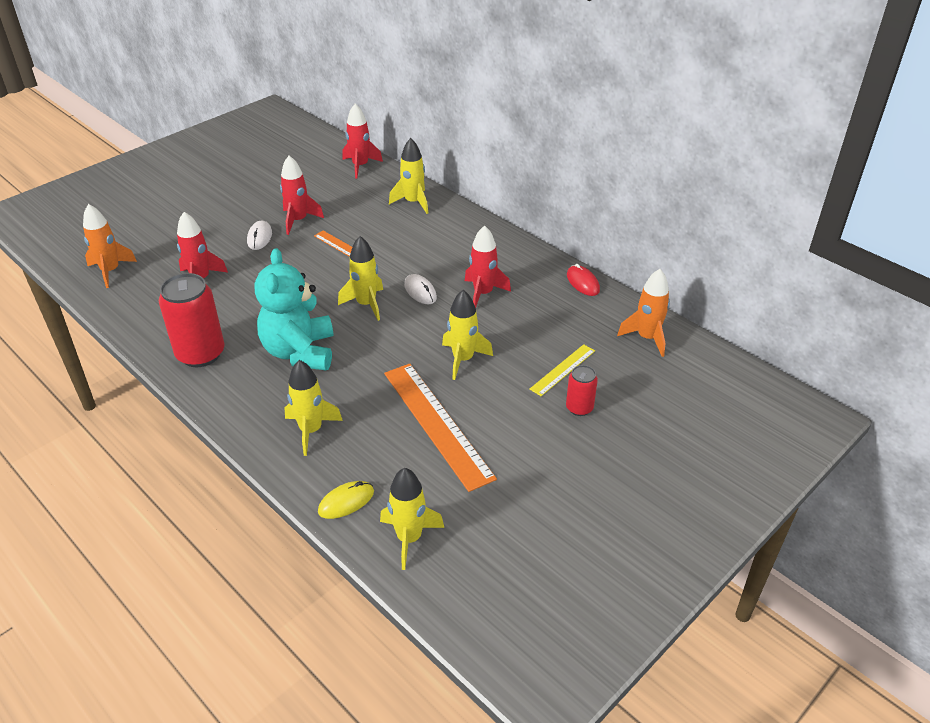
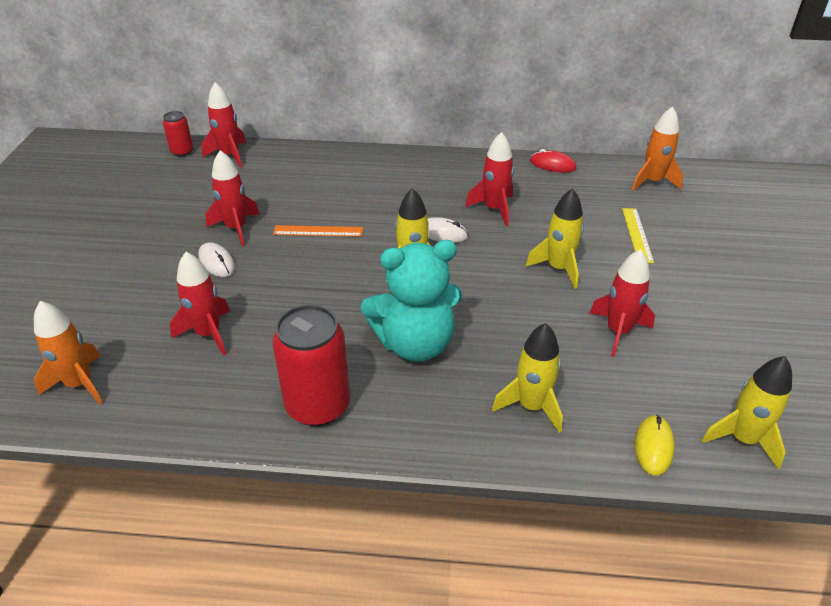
camera: 40 degrees left, 0 degrees up
turquoise teddy bear [255,248,334,371] -> turquoise teddy bear turned 60 degrees counterclockwise [361,240,462,362]
orange ruler [384,363,497,492] -> red rocket [590,249,655,357]
yellow rocket [389,138,428,214] -> none
red can [566,365,598,416] -> red can moved to [163,111,193,157]

